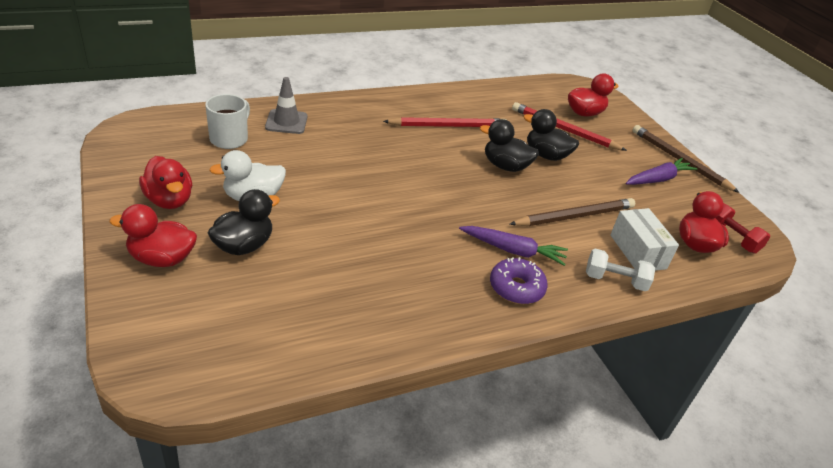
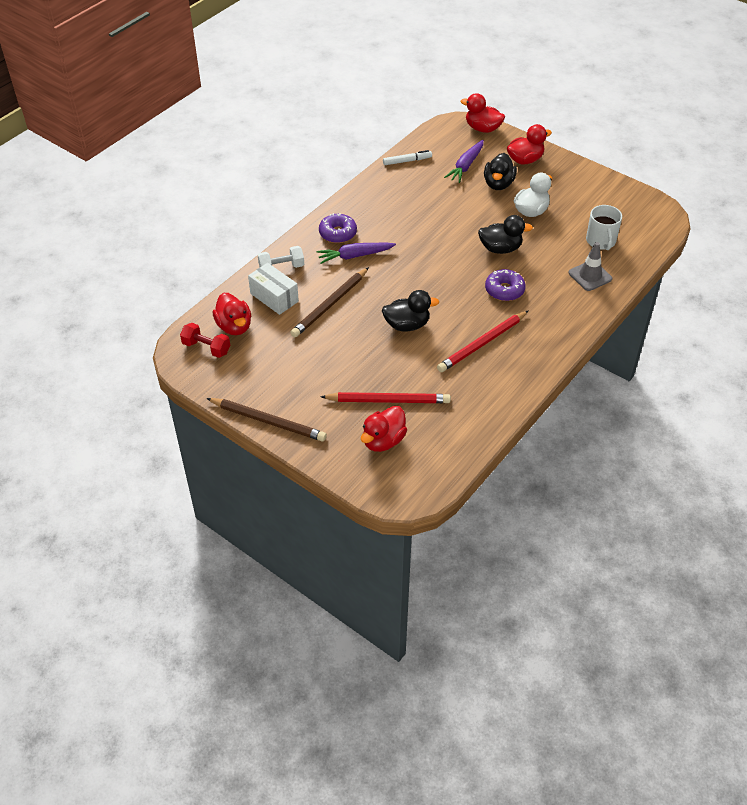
camera: 155 degrees right, 10 degrees up
red duck [139,156,192,209] -> red duck moved to [461,93,505,133]
black duck [524,109,579,161] -> black duck moved to [478,215,533,254]
purple carrot [626,158,697,185] -> purple carrot moved to [444,140,484,183]
none -> white marker [383,150,432,165]
none -> purple donut [485,269,526,301]

